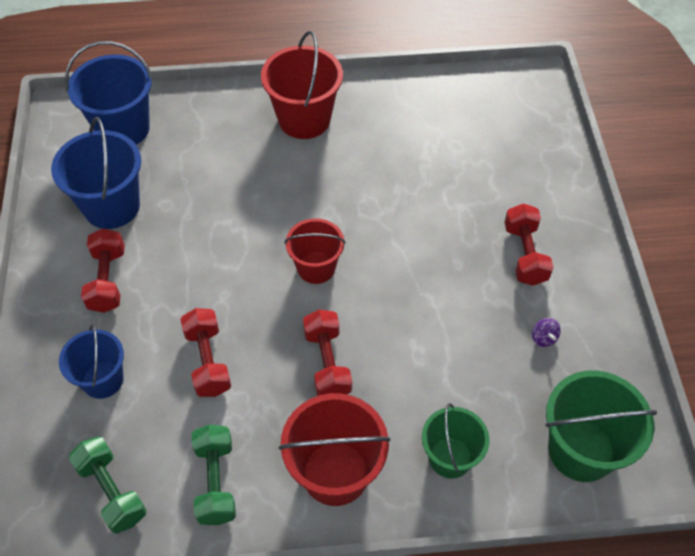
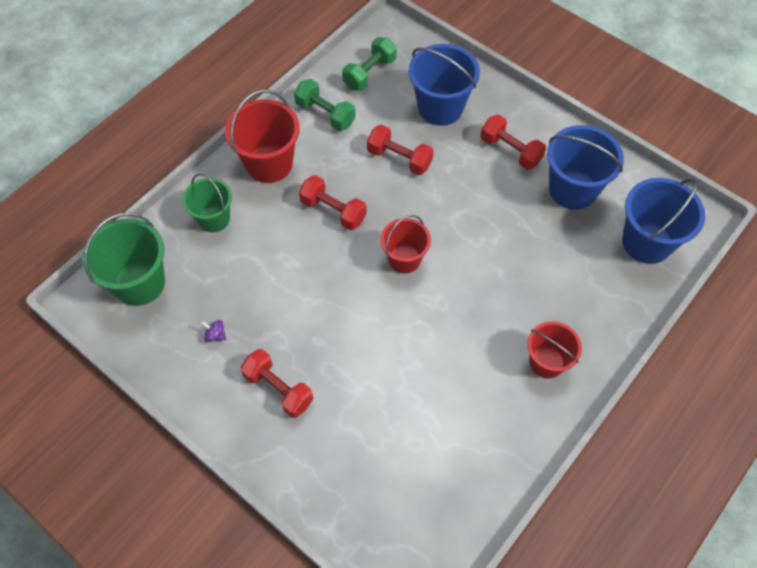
camera: 135 degrees right, 5 degrees up
blue bucket [59,324,124,399] -> blue bucket [409,44,480,126], size x1.54
green dumbbell [69,436,147,534] -> green dumbbell turned 60 degrees counterclockwise [342,37,397,91]
red bucket [261,31,343,139] -> red bucket [527,321,582,379], size x0.65

